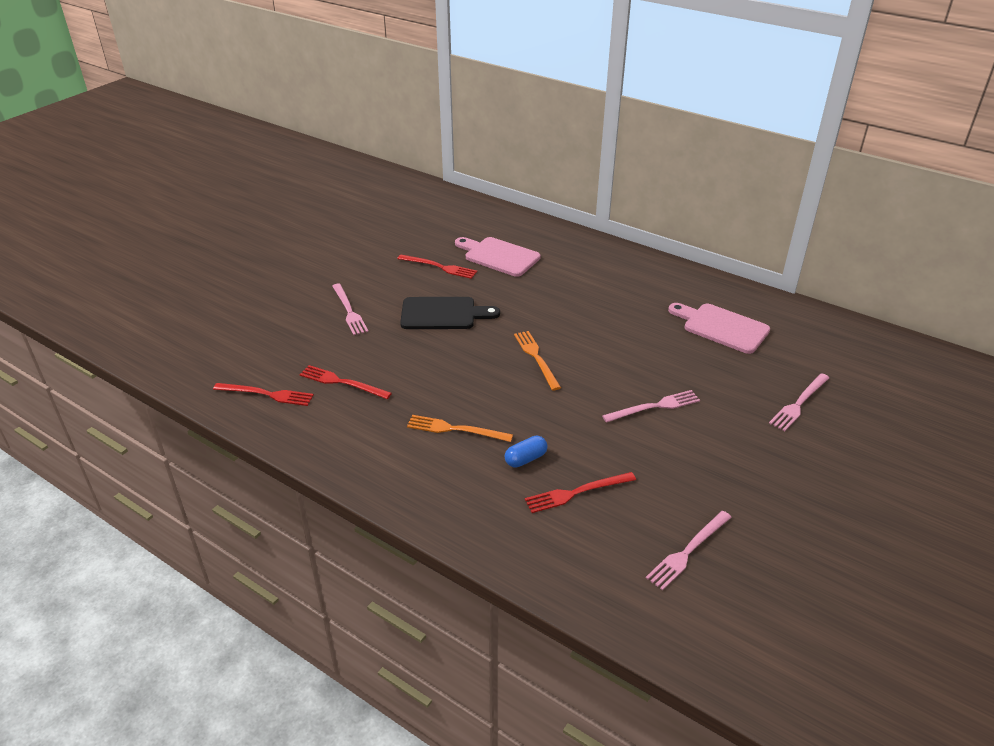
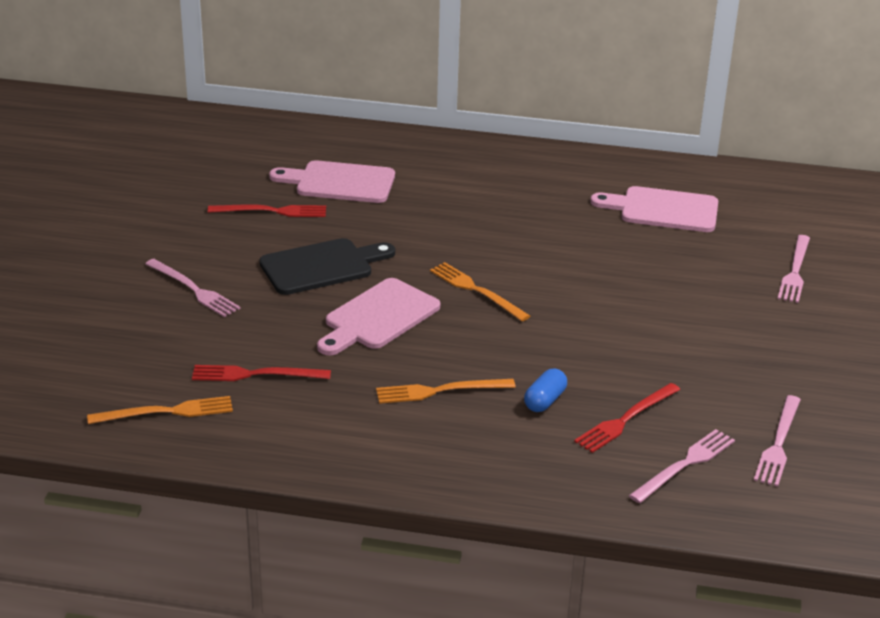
camera: 25 degrees left, 5 degrees down
red fork [213,383,314,406] -> orange fork [87,396,233,424]
pink fork [602,390,700,423] -> pink fork moved to [629,429,735,503]
none -> pink cutting board [317,278,440,356]

